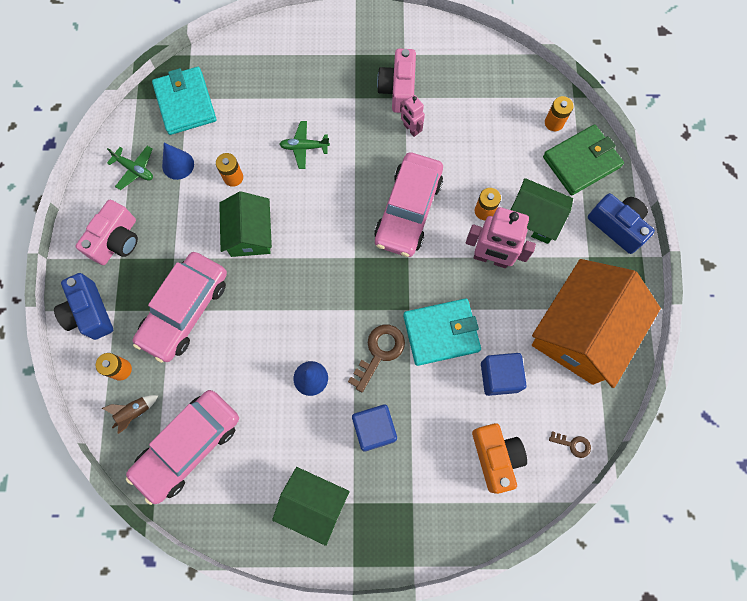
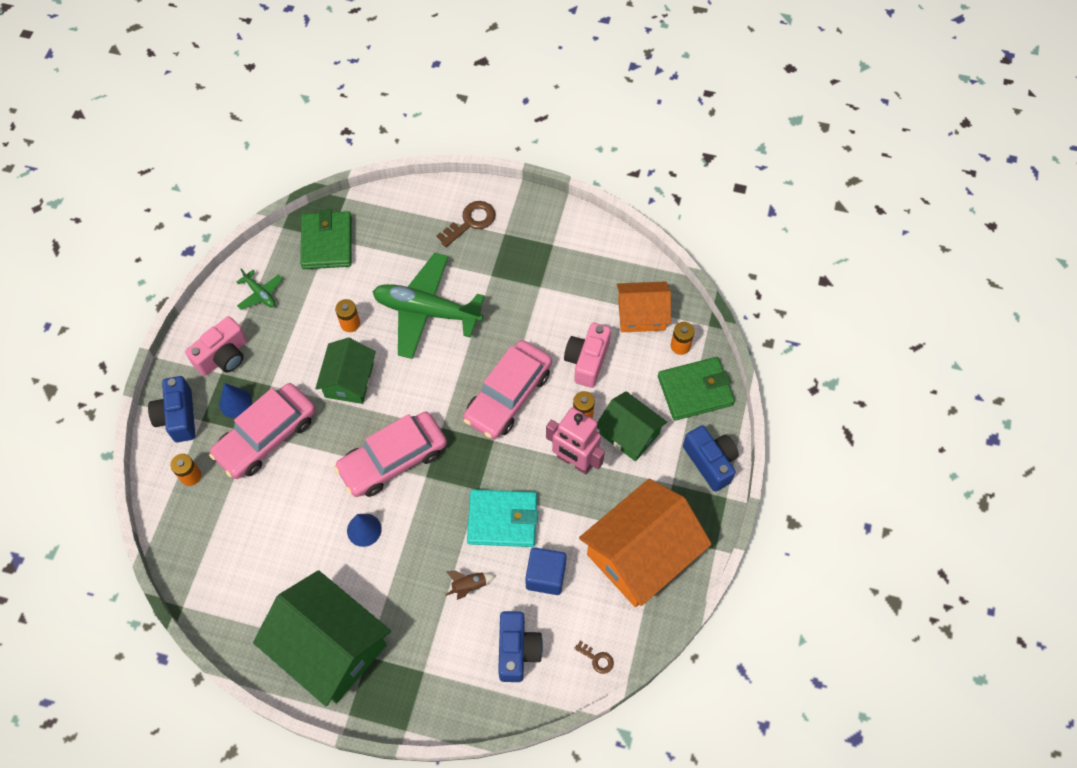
camera: 15 degrees right, 10 degrees down
brown rocket [102,395,158,434] -> brown rocket moved to [445,570,496,600]
pink car [126,390,239,505] -> pink car moved to [334,412,447,497]
turquoise wallet [152,67,216,135] -> green wallet [300,209,352,269]
blue cone [162,143,194,180] -> blue cone moved to [219,383,252,418]
green house [272,467,350,546] -> green house [253,570,391,706], size x1.72
green plane [279,121,330,169] -> green plane [372,253,485,359], size x2.27
brown key [348,325,405,392] -> brown key moved to [436,201,496,247]
blue cube [352,404,397,451] -> none
pink camera [377,48,416,113] -> pink camera moved to [564,323,611,388]
pink robot [400,95,425,137] -> none
orange camera [472,423,527,494] -> blue camera [498,611,543,682]
none -> orange house [617,281,671,332]

